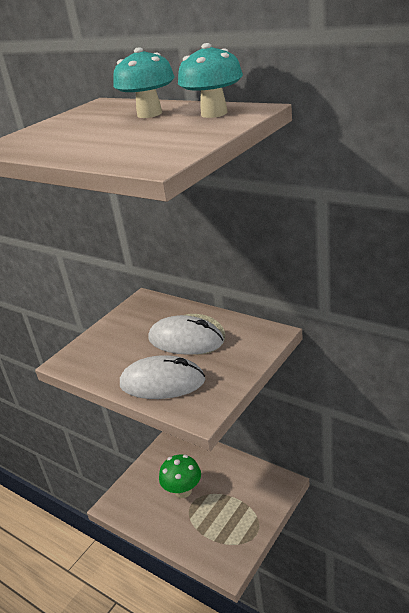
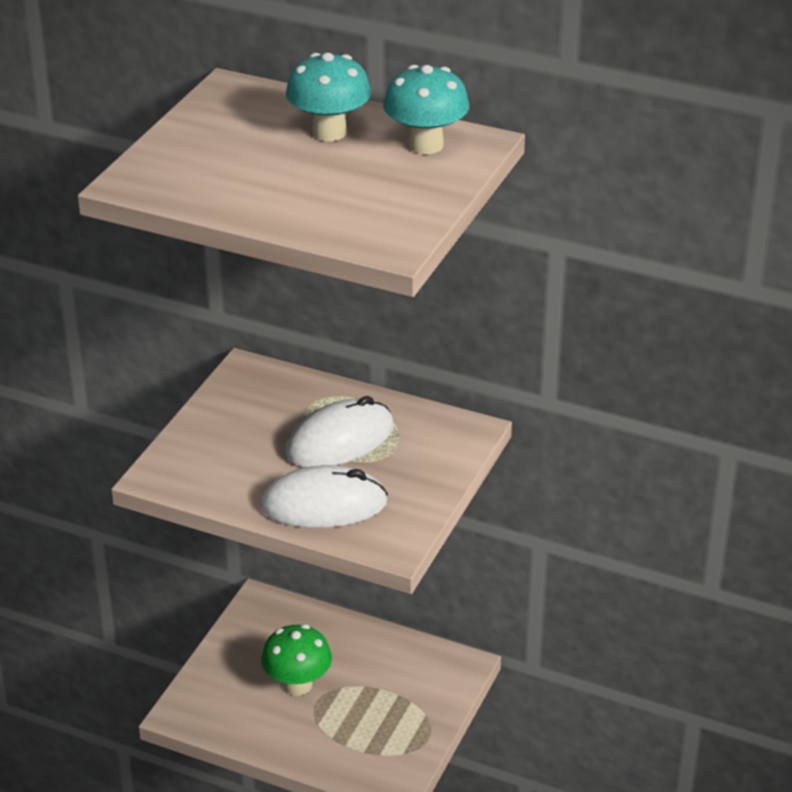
camera: 15 degrees left, 5 degrees up
white mouse [148,315,224,355] -> white mouse turned 45 degrees counterclockwise [285,396,393,468]

